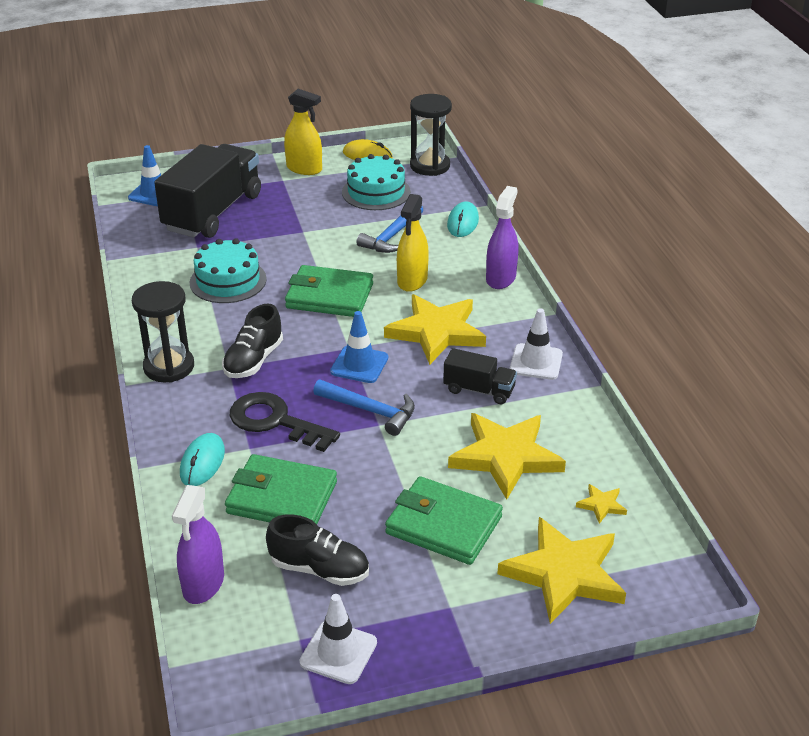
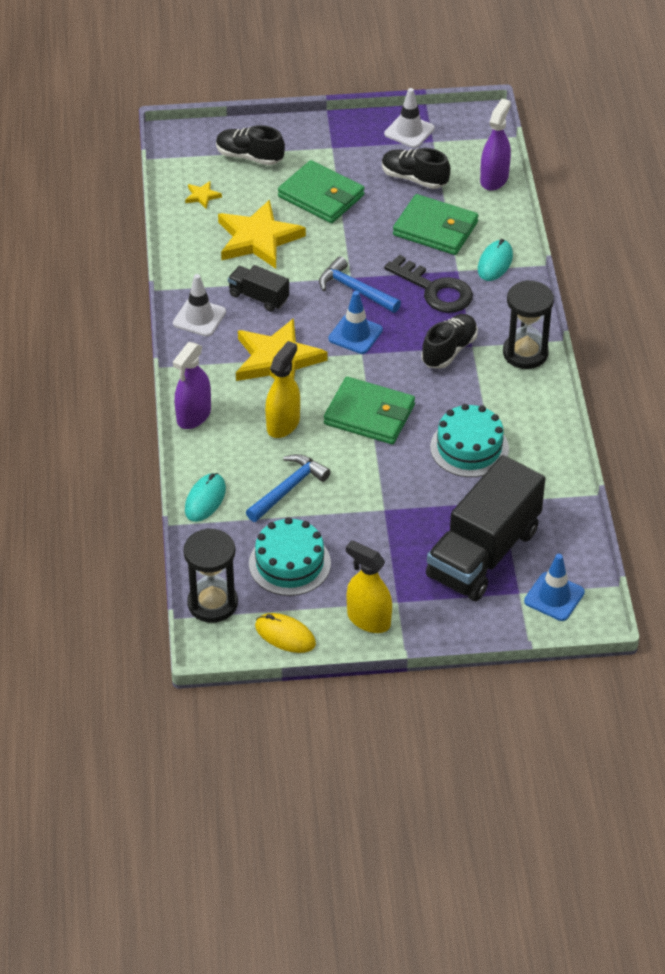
camera: 170 degrees left, 10 degrees up
yellow star [498,517,626,624] -> black shoe [216,125,285,165]

